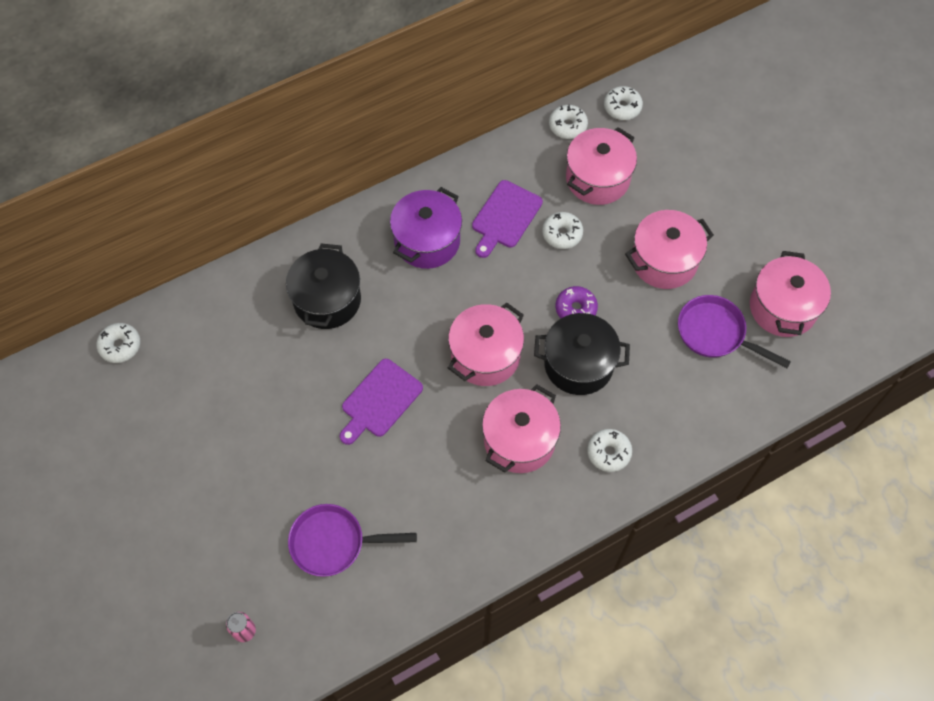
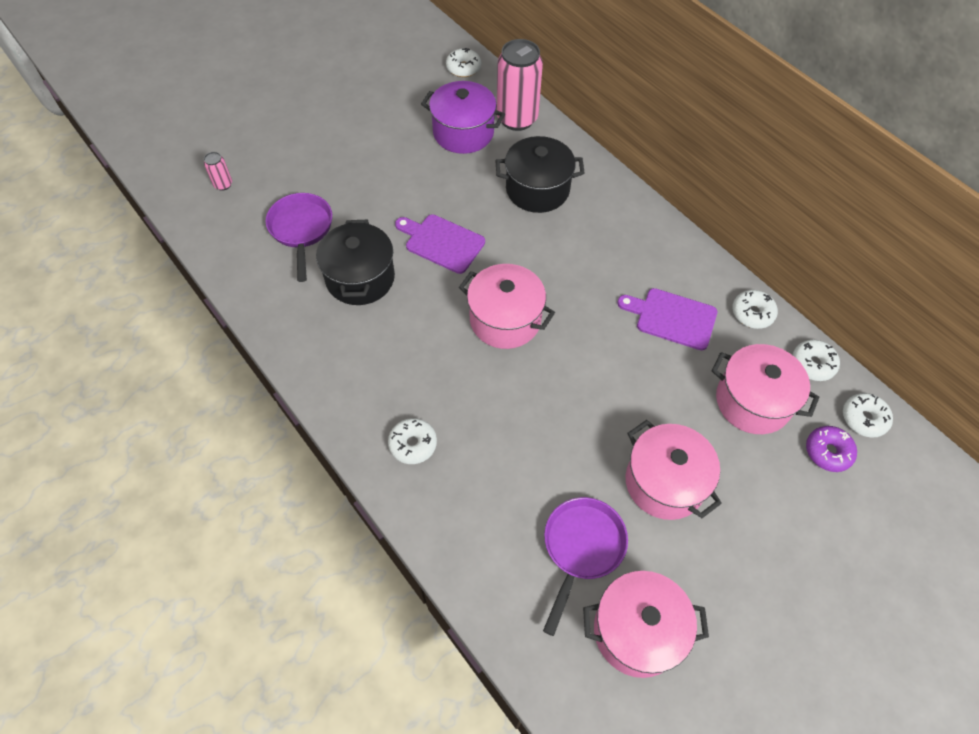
camera: 80 degrees right, 5 degrees down
purple pot [390,187,462,269] -> purple pot moved to [421,81,505,154]
pink pot [482,384,561,473] -> none
black pot [534,313,630,395] -> black pot moved to [316,220,395,305]
white donut [542,212,583,249] -> white donut moved to [732,290,778,329]
purple donut [556,286,598,318] -> purple donut moved to [806,426,857,472]
none -> pink can [497,39,543,131]

